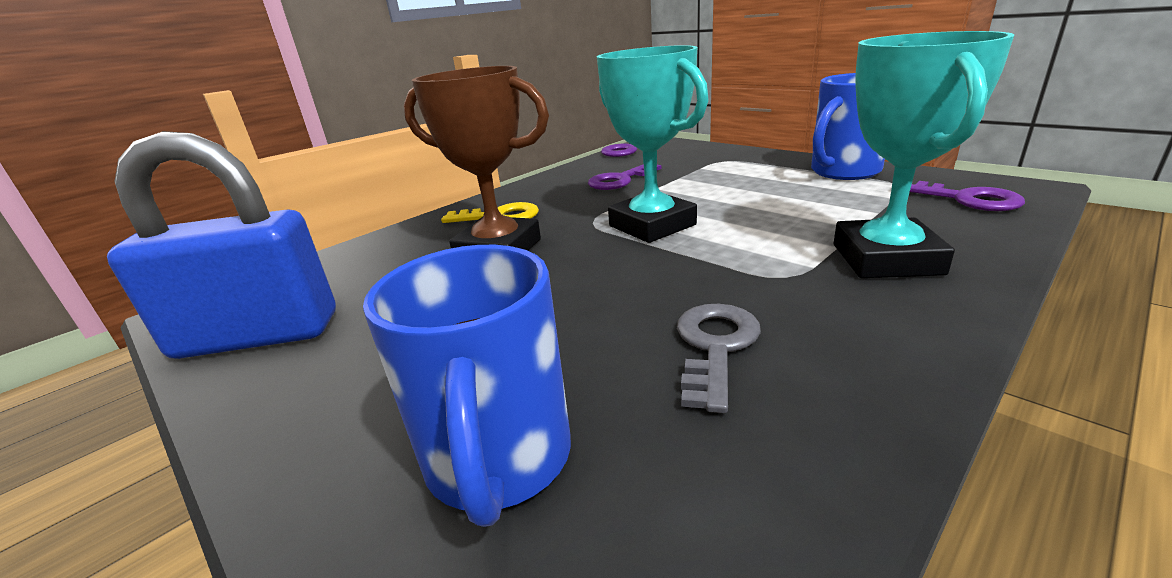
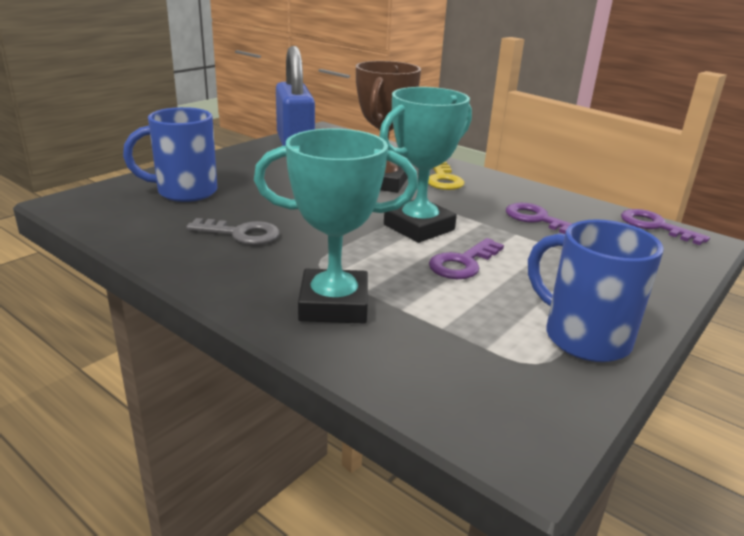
camera: 80 degrees right, 0 degrees up
purple key [910,181,1025,211] -> purple key moved to [429,238,504,279]

